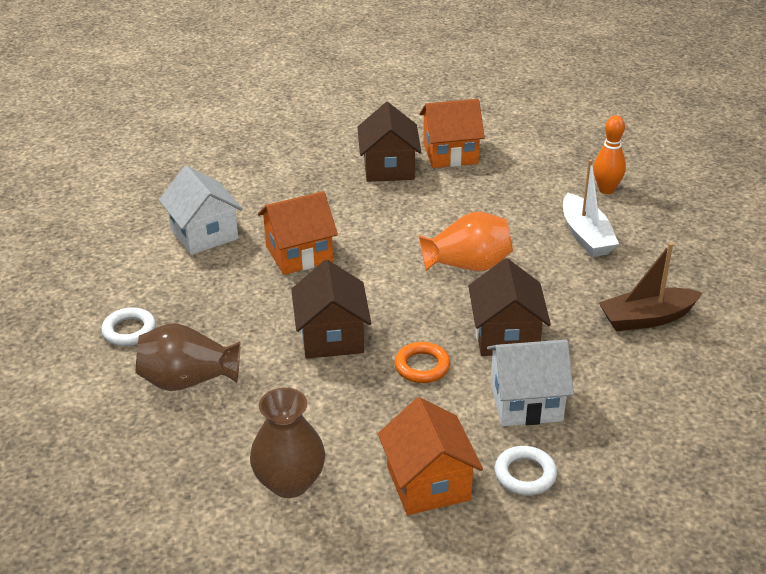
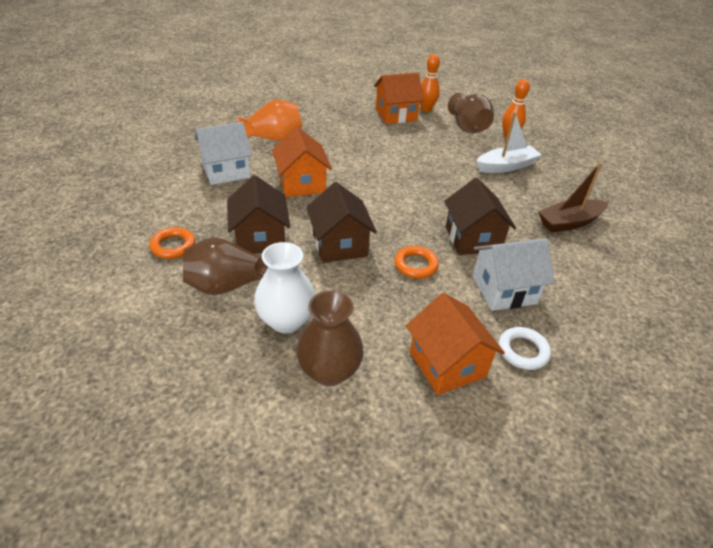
camera: 10 degrees left, 5 degrees up
white ring [101,307,156,346] -> orange ring [149,227,195,259]
white house [159,166,243,255] -> white house turned 75 degrees counterclockwise [195,122,252,185]
orange house [258,191,338,275] -> orange house turned 75 degrees counterclockwise [272,127,332,197]
brown house [357,102,421,182] -> brown house moved to [227,175,290,254]
orange vase [419,212,513,271] -> orange vase moved to [238,99,302,141]
white boat [563,159,619,257] -> white boat turned 90 degrees counterclockwise [477,112,541,173]
none -> white vase [254,242,316,333]
none -> orange bowling pin [420,54,440,112]
none -> brown vase [448,93,494,134]

